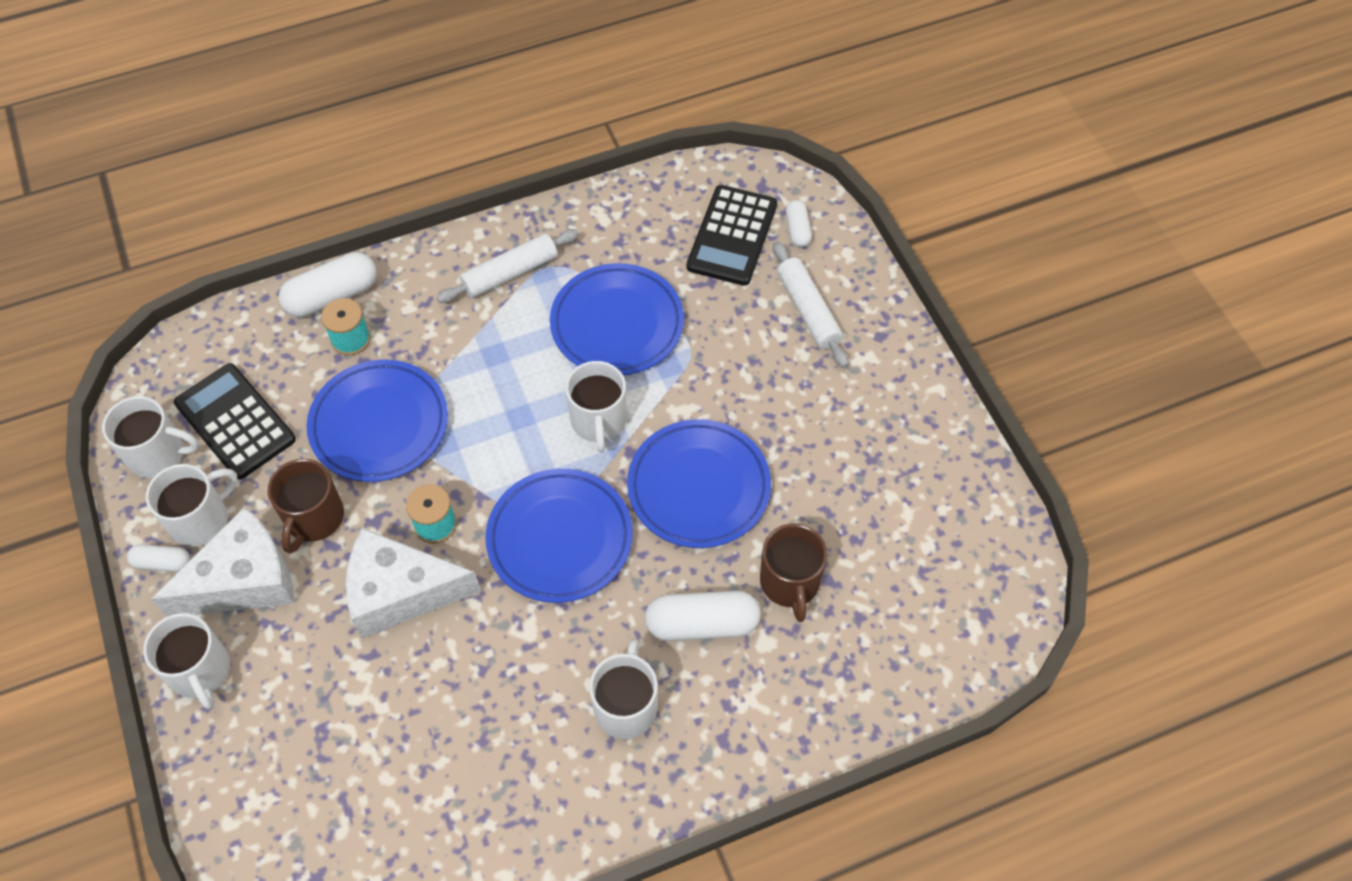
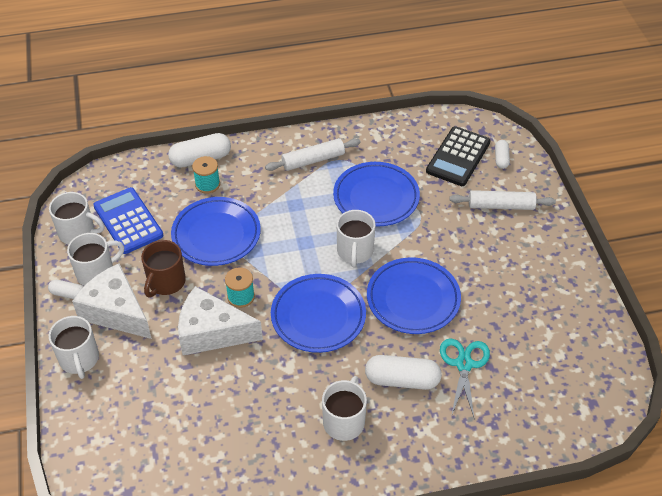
camera: 10 degrees right, 10 degrees down
white cheese [151,506,294,617] -> white cheese turned 120 degrees counterclockwise [72,263,152,339]
black calculator [174,363,296,480] -> blue calculator [93,187,163,254]
brown mug [760,524,827,622] -> turquoise scissors [440,338,490,417]
white rolling pin [773,241,848,368] -> white rolling pin turned 75 degrees counterclockwise [449,190,556,210]

